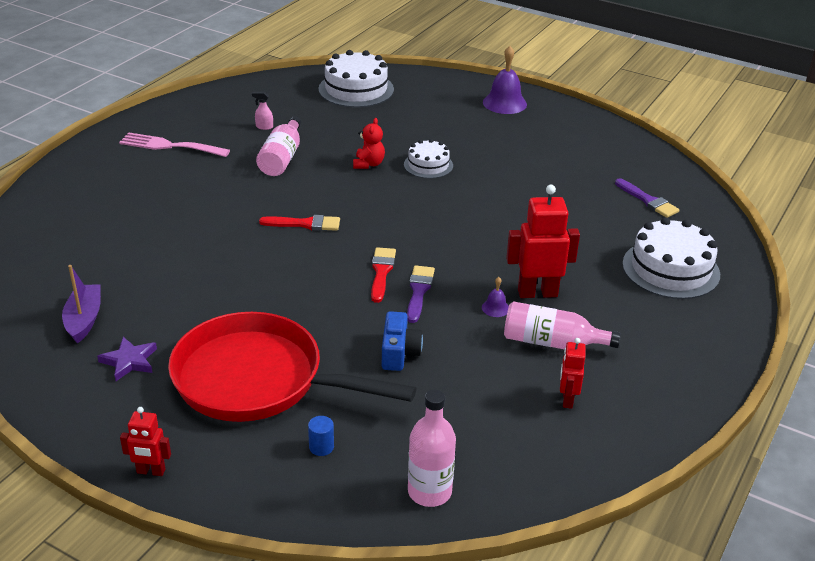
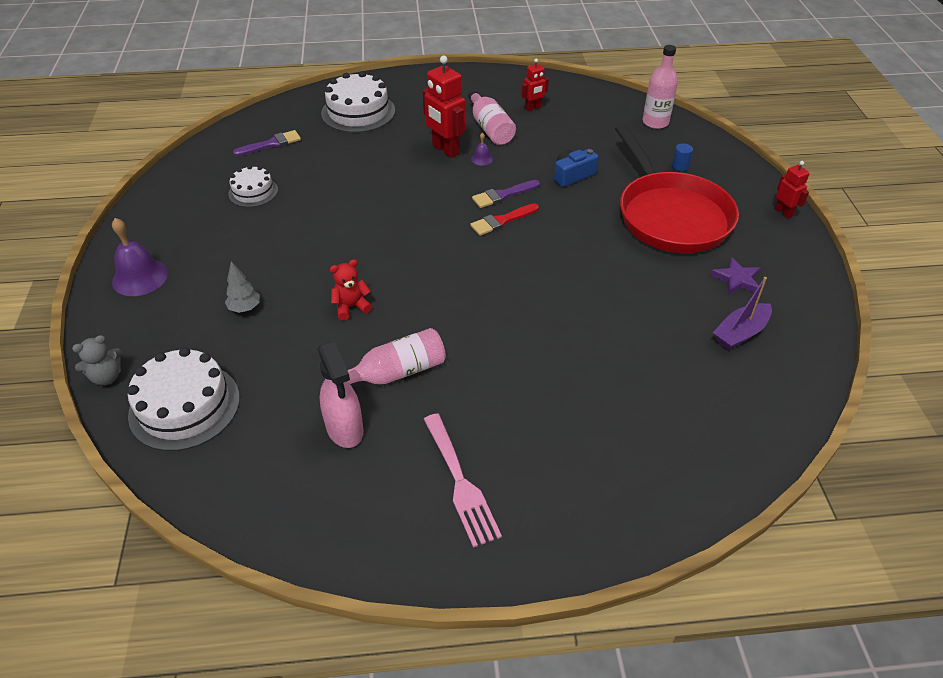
camera: 125 degrees left, 10 degrees up
pink spray bottle [252,92,273,130] -> pink spray bottle [318,341,363,448], size x2.22
red brush [259,215,340,231] -> none
white cake [404,139,453,179] -> white cake moved to [228,165,278,207]
purple brush [615,178,679,218] -> purple brush turned 45 degrees clockwise [233,130,301,156]
none -> grey teddy bear [72,335,122,385]
none -> grey tree [225,261,260,313]

